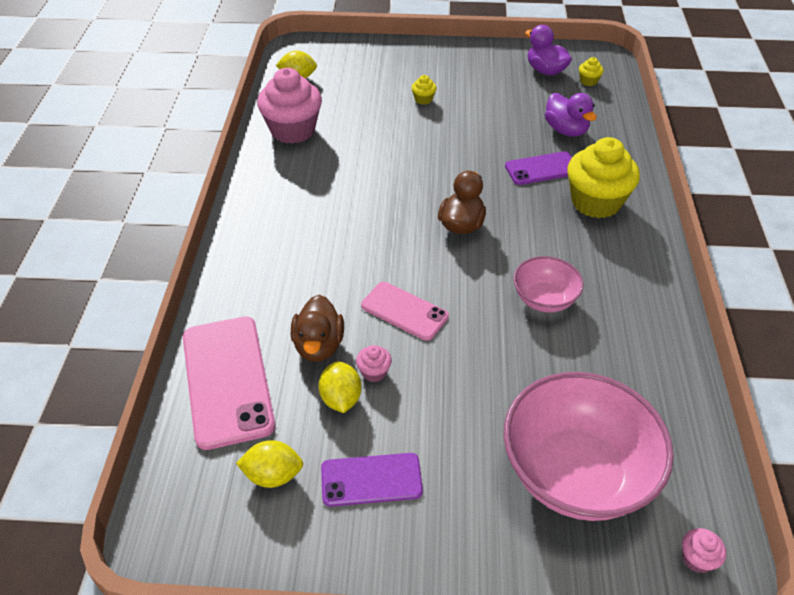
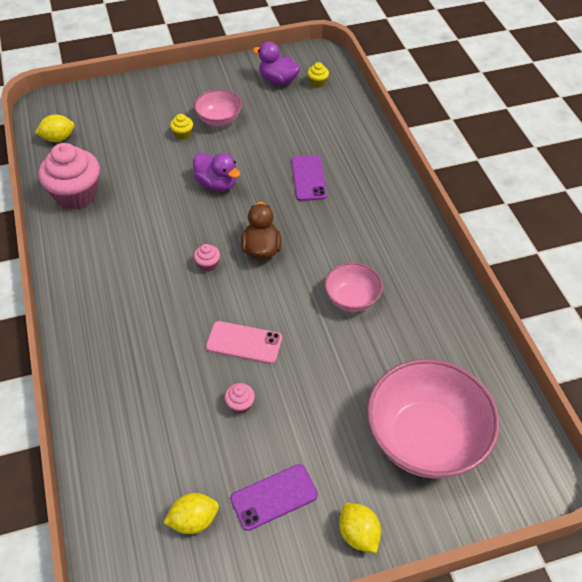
camera: 20 degrees left, 5 degrees up
pink phone [183,316,275,450] -> none
brown duck [291,295,344,362] -> none
yellow lemon [318,361,362,413] -> yellow lemon moved to [339,503,381,553]
purple phone [505,151,572,185] -> purple phone turned 60 degrees counterclockwise [291,155,327,201]
purple duck [545,93,597,137] -> purple duck moved to [193,153,240,191]
yellow cupcake [567,137,640,218] -> none
pink cupcake [682,528,726,573] -> pink cupcake moved to [194,244,220,272]
none -> pink bowl [194,89,242,126]

